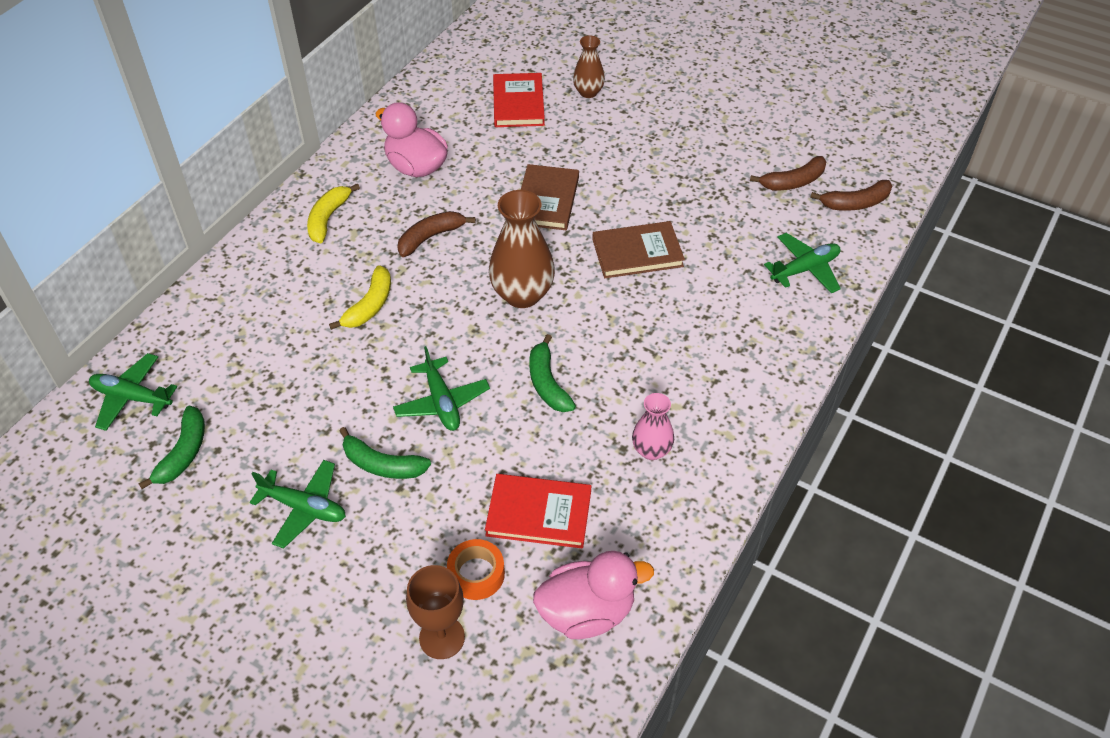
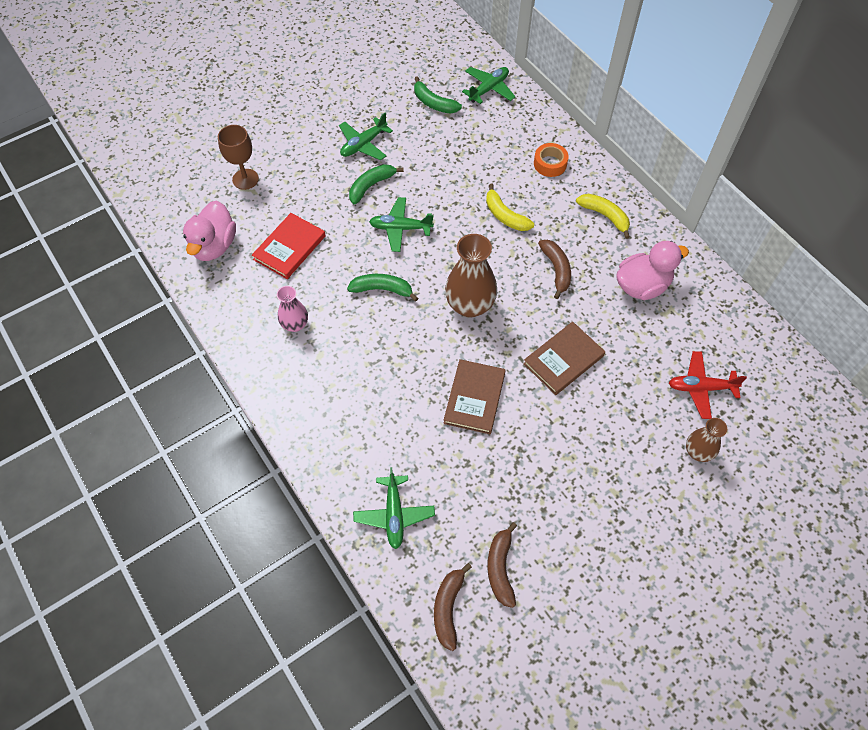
camera: 115 degrees right, 10 degrees up
orange tape [447,539,505,600] -> orange tape moved to [534,143,569,177]
red book [493,73,545,127] -> red plane [669,351,747,419]
brown book [521,164,579,230] -> brown book turned 75 degrees counterclockwise [523,322,605,395]

